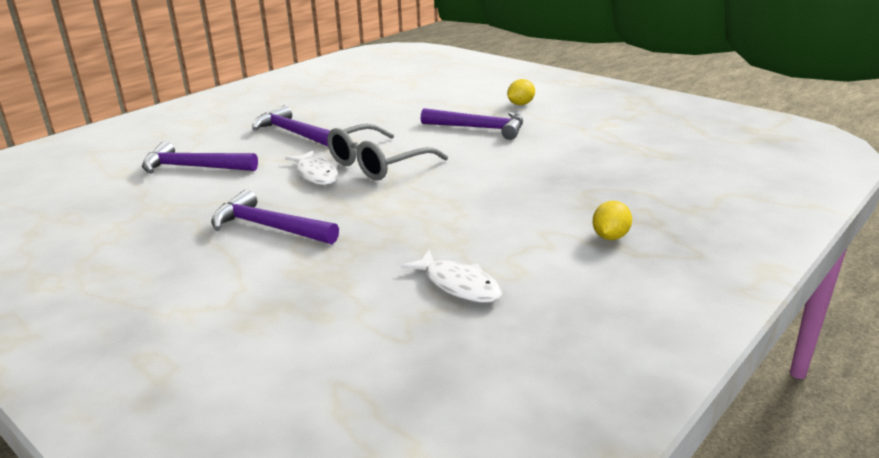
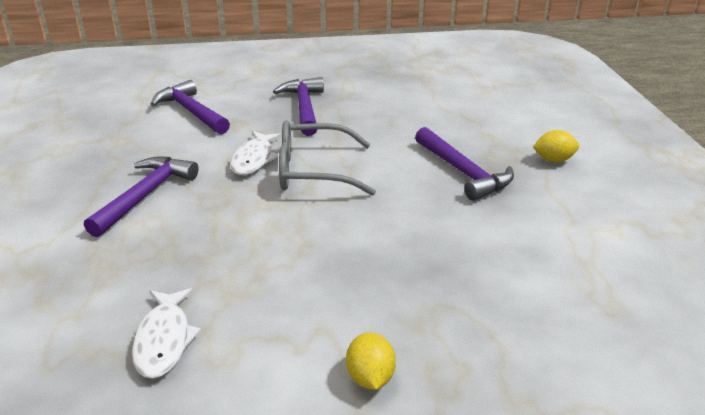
camera: 40 degrees right, 5 degrees up
purple hammer [211,190,339,244] -> purple hammer turned 45 degrees clockwise [84,156,199,237]
yellow lemon [592,201,632,240] -> yellow lemon turned 75 degrees counterclockwise [346,333,396,390]

